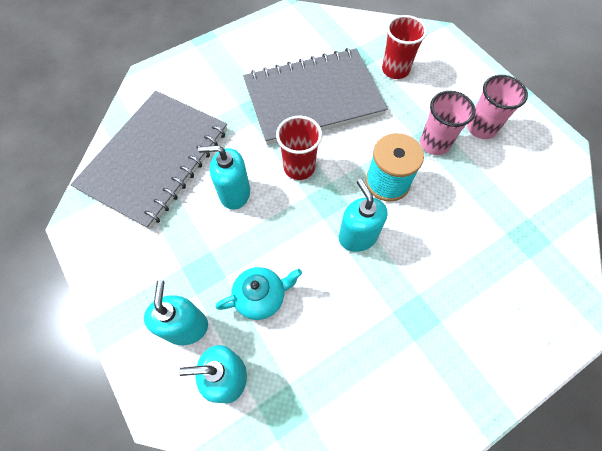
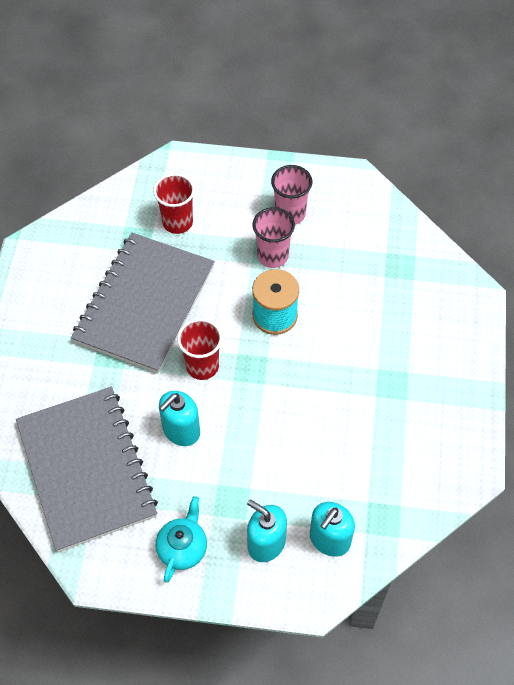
camera: 50 degrees left, 5 degrees down
turquoise teapot [215,267,302,320] -> turquoise teapot moved to [156,496,207,583]
turquoise soap dispenser [339,179,387,252] -> none

